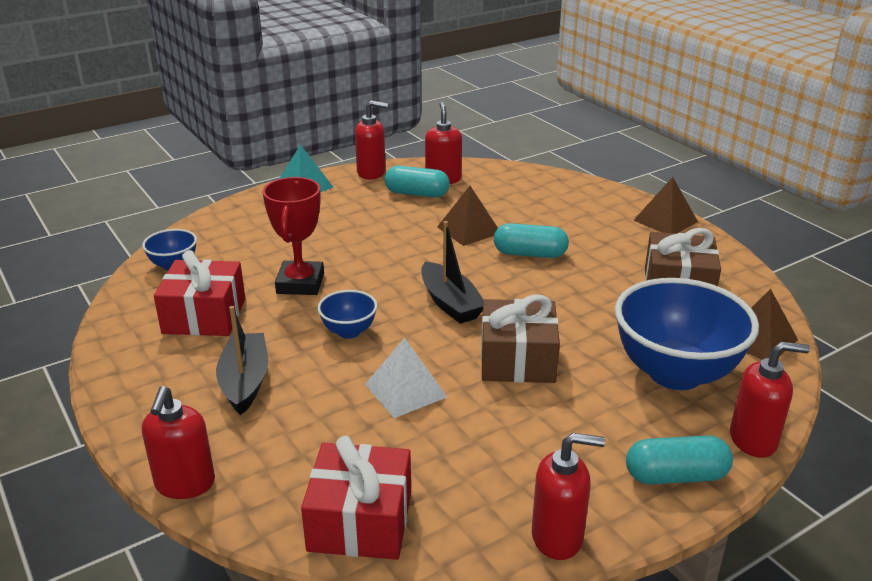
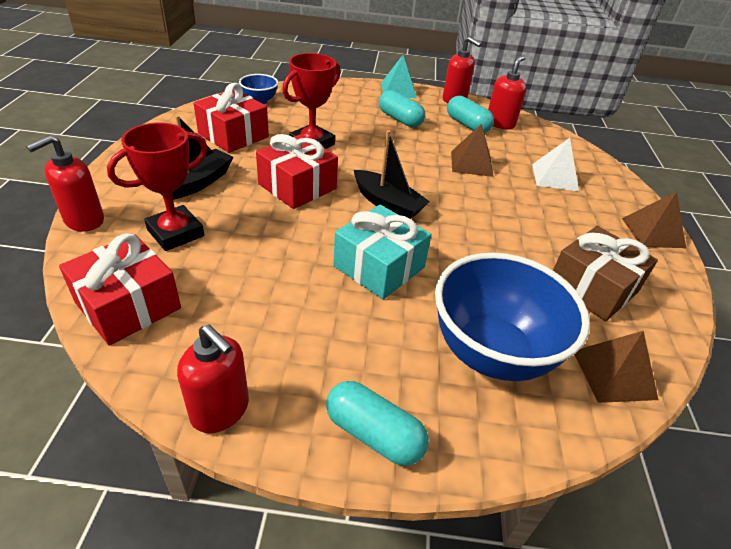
camera: 35 degrees right, 10 degrees up
blue bowl [317,290,377,338] -> red gift [256,134,338,209]
white pyramid [365,338,447,418] -> white pyramid moved to [532,138,579,191]
black boat [421,221,483,324] -> black boat turned 60 degrees counterclockwise [354,130,430,219]
brown gift [481,294,560,383] -> turquoise gift [333,205,432,299]
turquoise capsule [494,223,569,258] -> turquoise capsule moved to [379,90,425,127]
red soap dispenser [730,342,810,458] -> none
none -> red trophy [107,123,208,251]

